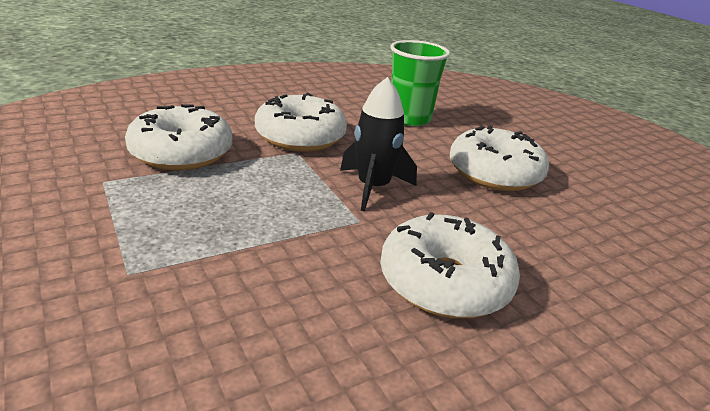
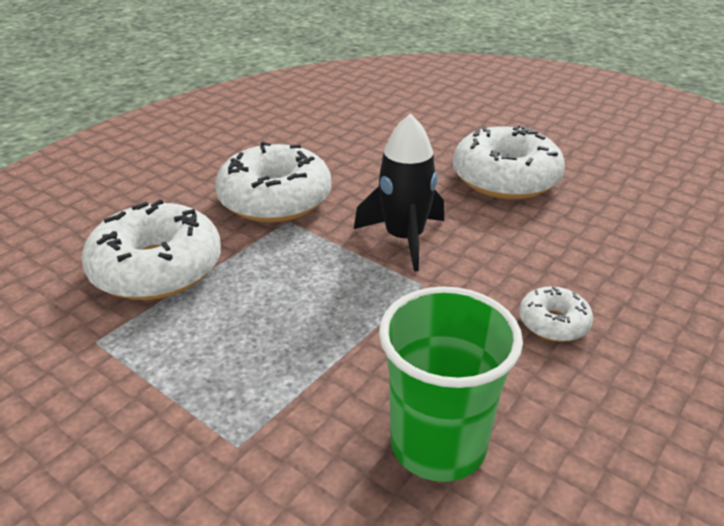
camera: 20 degrees left, 5 degrees up
white donut [380,212,520,318] -> white donut [519,286,593,342], size x0.49
green cup [390,40,450,126] -> green cup moved to [379,287,523,482]

